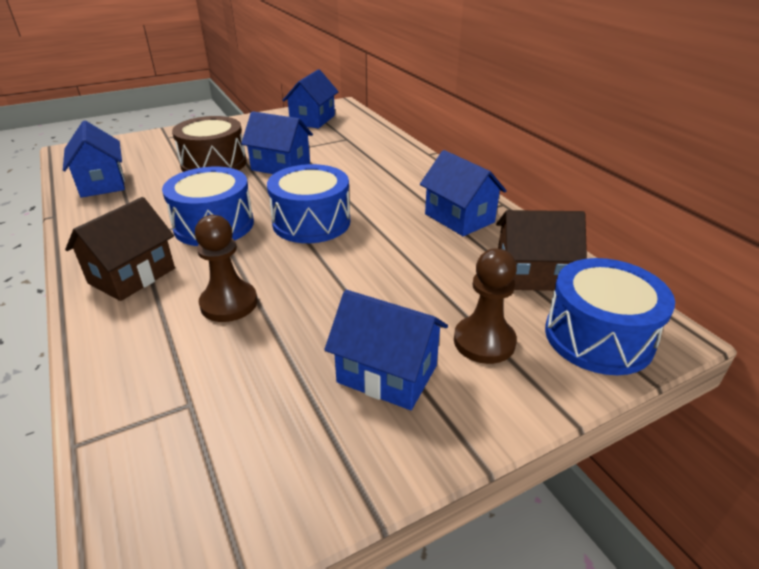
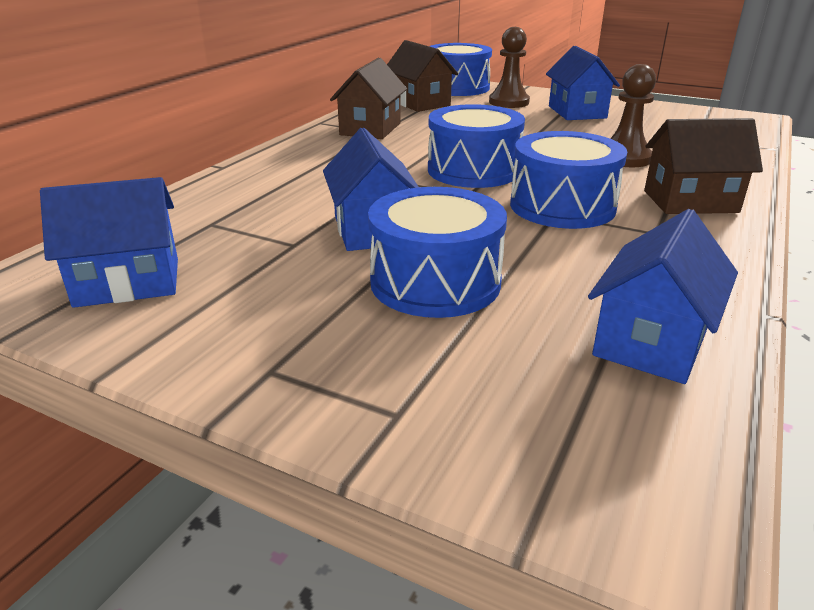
camera: 125 degrees left, 5 degrees down
brown drum [172,116,247,172] -> blue drum [368,187,507,318]
blue house [420,150,507,236] -> brown house [330,58,407,139]

